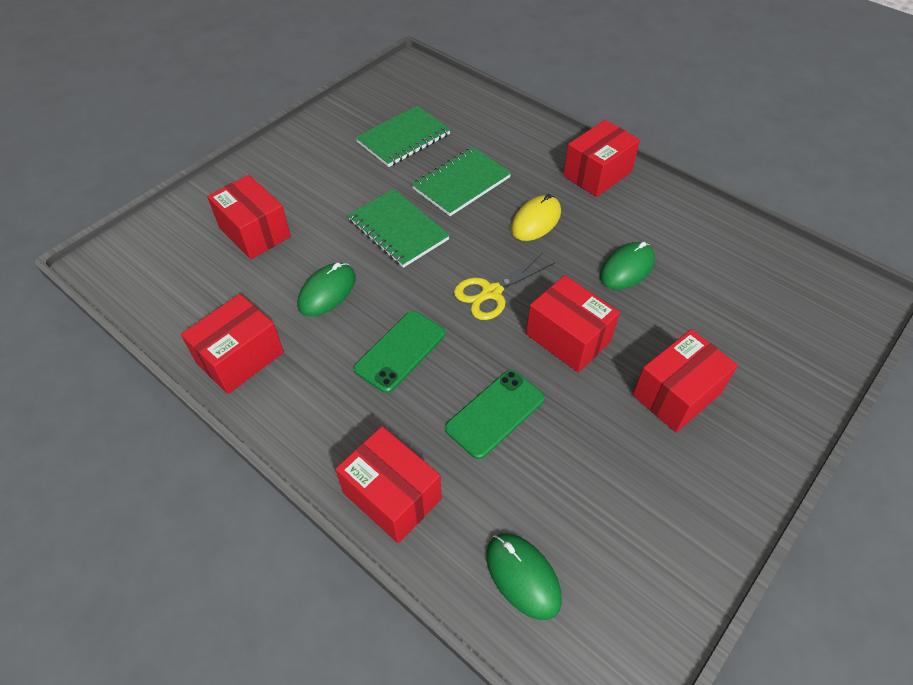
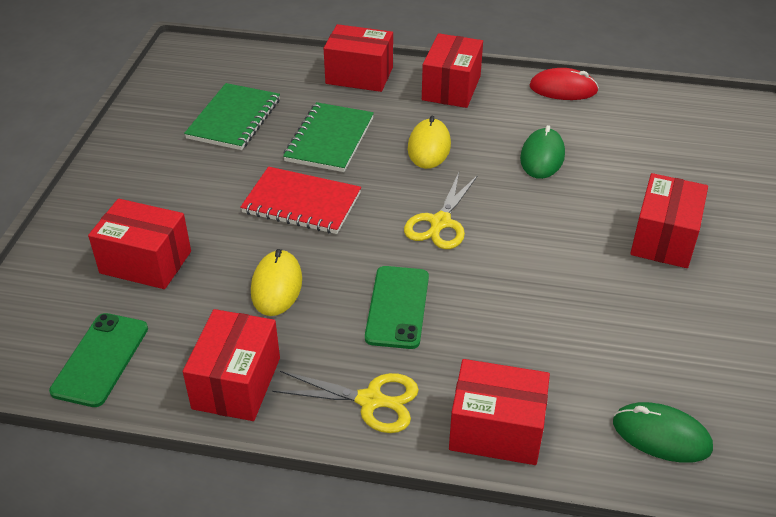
camera: 30 degrees left, 10 degrees down
green mouse [297,263,356,316] -> yellow mouse [251,249,302,316]
green notebook [348,189,450,268] -> red notebook [240,167,361,234]
green phone [445,370,545,459] -> green phone moved to [49,313,148,407]
red box [526,275,620,373] -> red box moved to [324,24,393,92]
none -> yellow scissors [273,371,419,433]
none -> red mouse [530,68,599,100]

